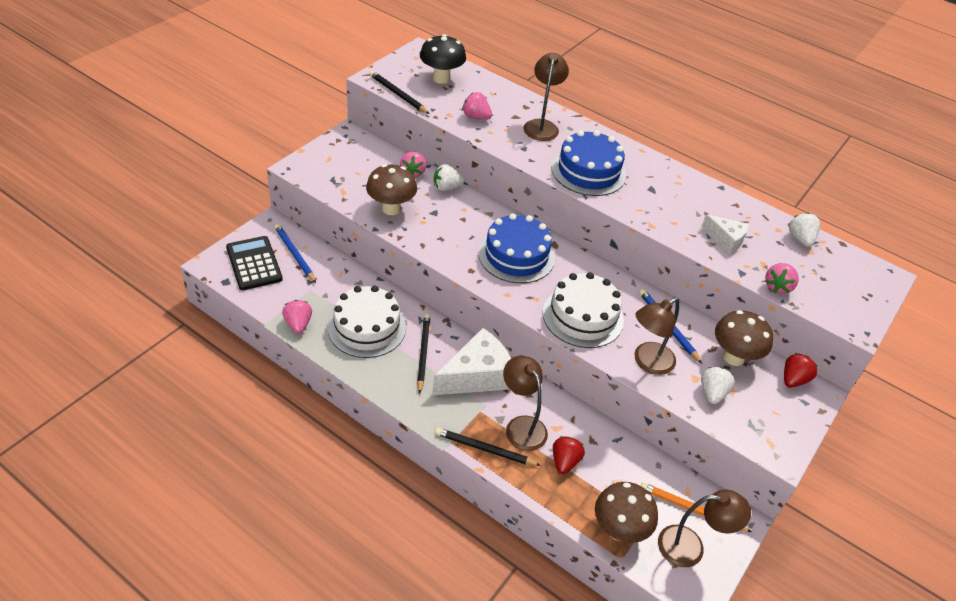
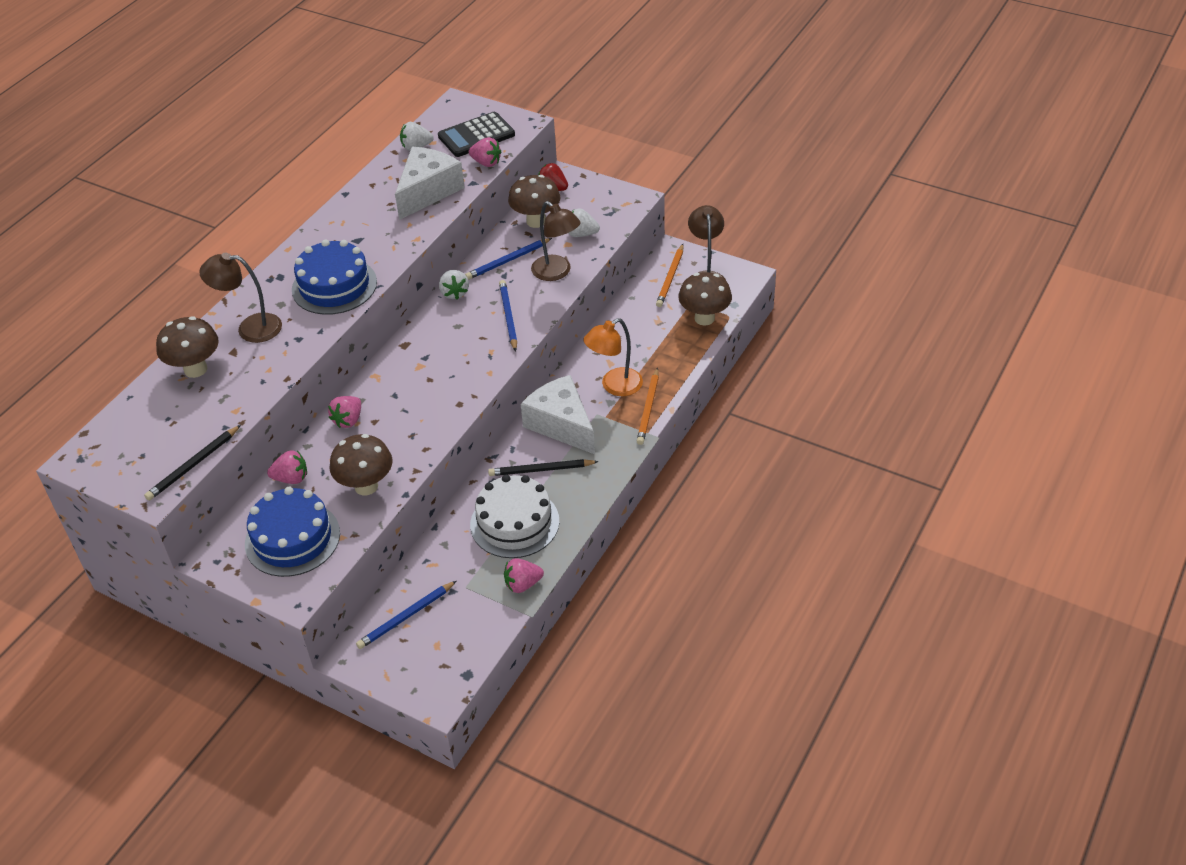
camera: 90 degrees left, 0 degrees up
black calculator [226,236,283,290] -> black calculator moved to [438,112,515,157]
black mushroom [420,34,466,84] -> none
white strawberry [434,164,464,191] -> white strawberry moved to [439,270,469,299]
black pencil [435,428,541,466] -> orange pencil [637,367,659,445]
pink strawberry [462,92,492,120] -> pink strawberry moved to [328,396,361,428]
blue cake [478,213,555,283] -> blue cake moved to [245,487,340,577]
brown lamp [503,356,548,451] -> orange lamp [583,318,643,396]
white cake [543,272,624,348] -> blue pencil [499,280,517,352]
red strawberry [553,436,585,474] -> none
white cheese [701,214,749,254] -> white cheese [395,147,465,220], size x1.82
none -> brown mushroom [156,316,219,378]

